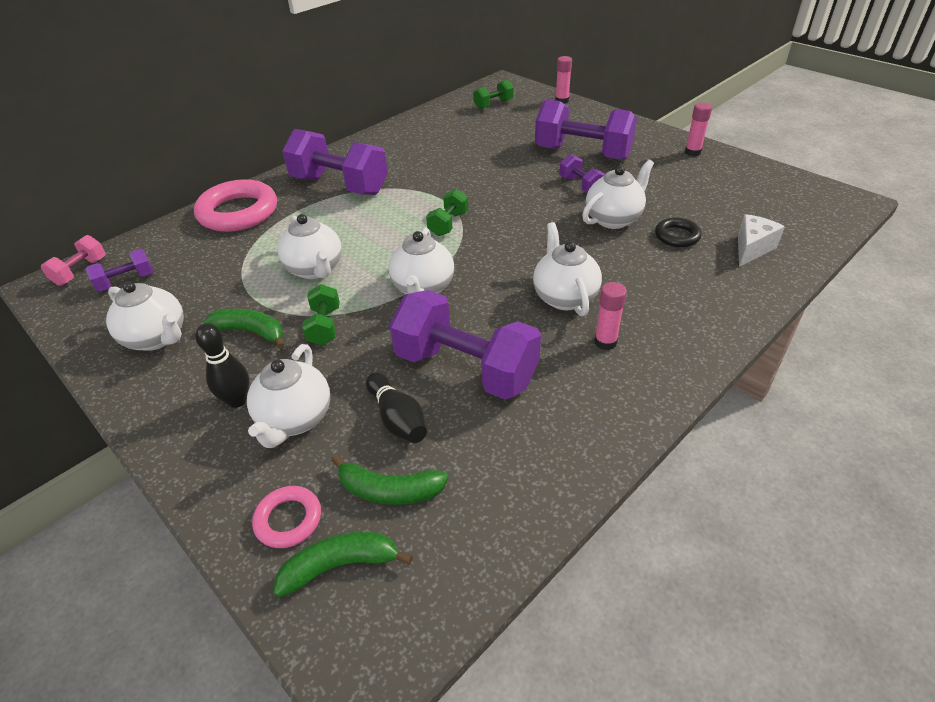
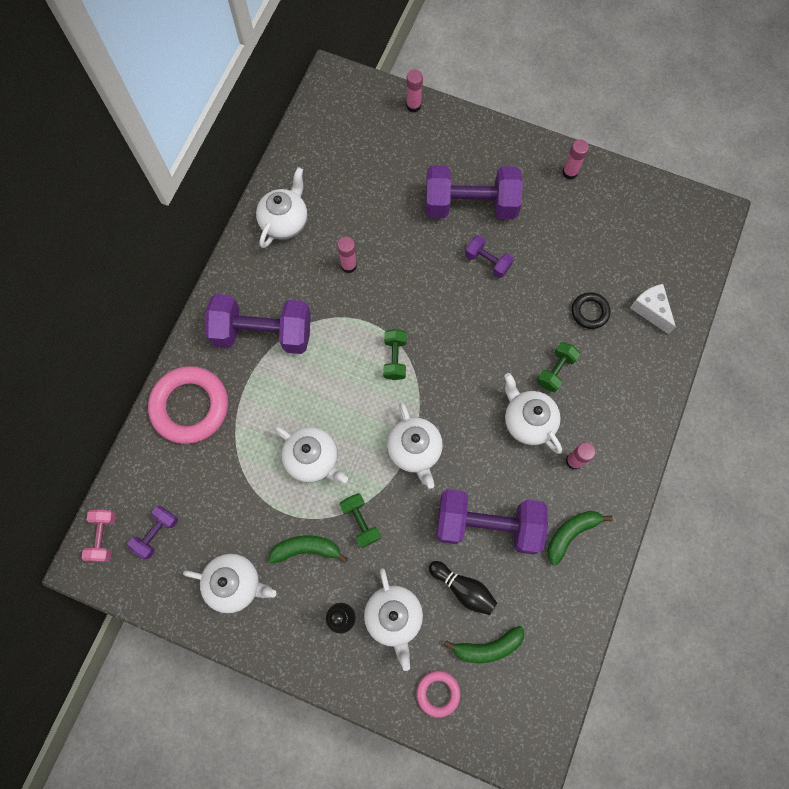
camera: 25 degrees left, 30 degrees up
green banana [273,532,413,597] -> green banana moved to [547,511,613,565]
green dumbbell [473,80,514,110] -> green dumbbell moved to [537,342,580,392]
white teapot [582,159,654,229] -> white teapot moved to [256,167,307,248]
white cheese [738,214,785,267] -> white cheese turned 45 degrees counterclockwise [630,284,676,334]
none -> pink glue stick [337,237,357,273]

